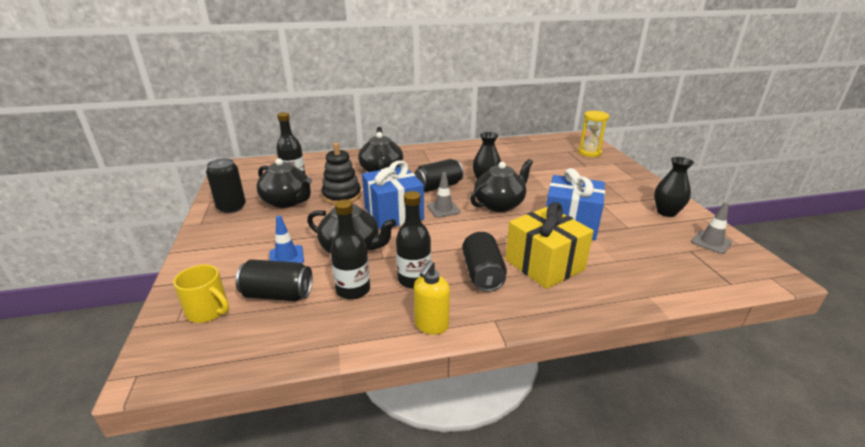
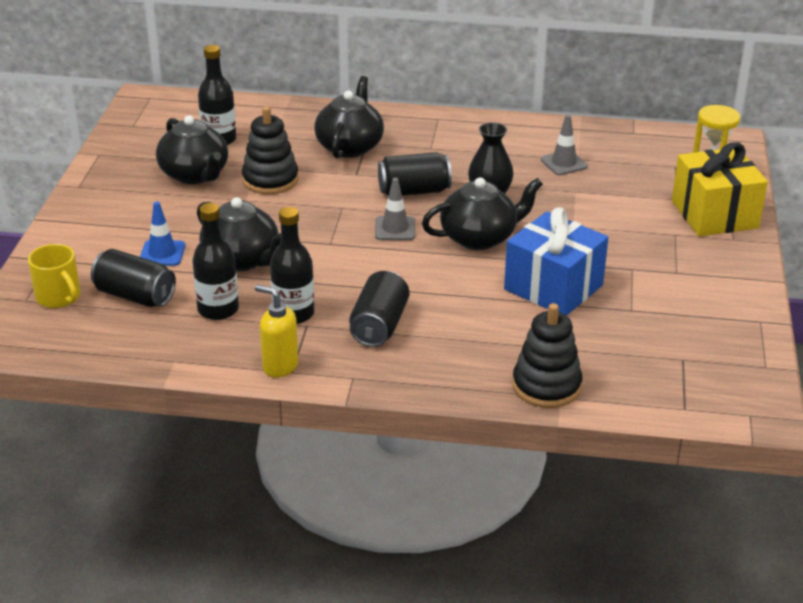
camera: 20 degrees right, 5 degrees up
black can [206,158,246,213] -> none
blue gift [362,161,424,230] -> none
yellow soap dispenser [414,260,450,335] -> yellow soap dispenser turned 75 degrees clockwise [255,285,298,378]
yellow gift [506,202,594,289] -> yellow gift moved to [672,142,768,236]
black vase [654,157,694,217] -> none
grey traffic cone [691,202,732,254] -> grey traffic cone moved to [541,114,588,175]
none -> black stacking toy [512,303,582,408]

